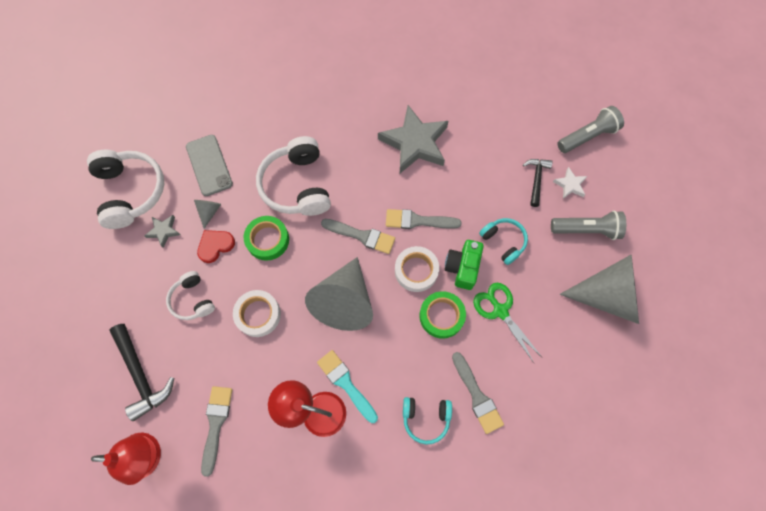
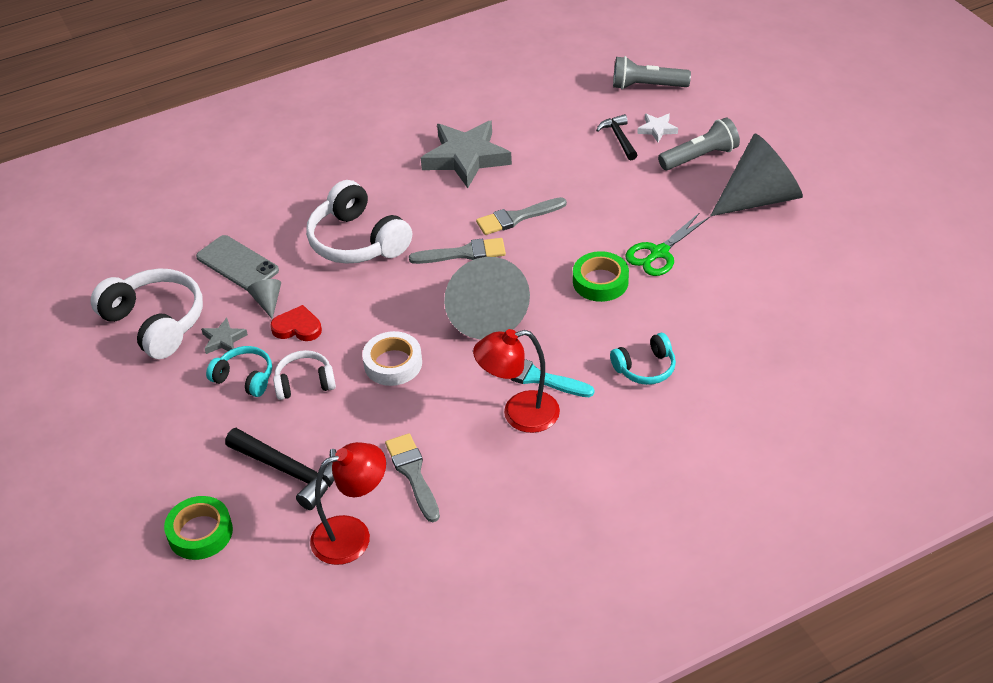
camera: 25 degrees left, 25 degrees down
white headphones [166,271,215,320] -> white headphones turned 135 degrees clockwise [273,350,336,400]
red heart [197,230,235,263] -> red heart turned 75 degrees clockwise [270,305,322,341]
green tape [244,216,289,261] -> green tape moved to [164,496,233,560]
white tape [395,246,439,292] -> none
green camera [444,240,484,290] -> none
grey brush [452,352,504,434] -> none
green scissors [473,283,542,363] -> green scissors turned 75 degrees counterclockwise [625,213,710,276]
turquoise headphones [479,218,528,265] -> turquoise headphones moved to [206,346,272,397]
grey flashlight [557,106,624,153] -> grey flashlight turned 120 degrees counterclockwise [613,56,691,89]

